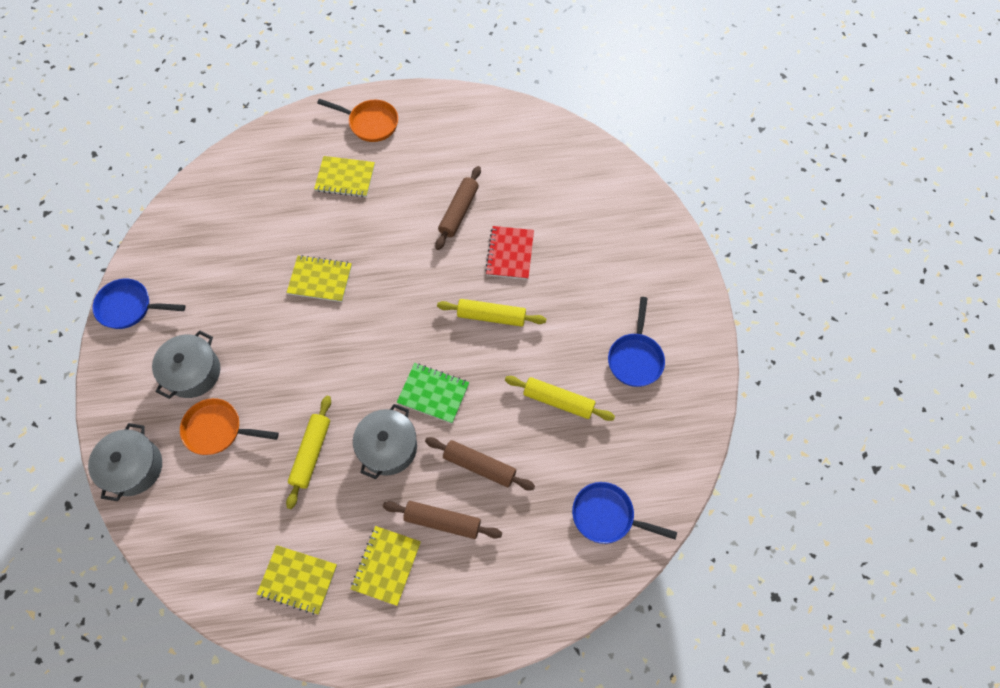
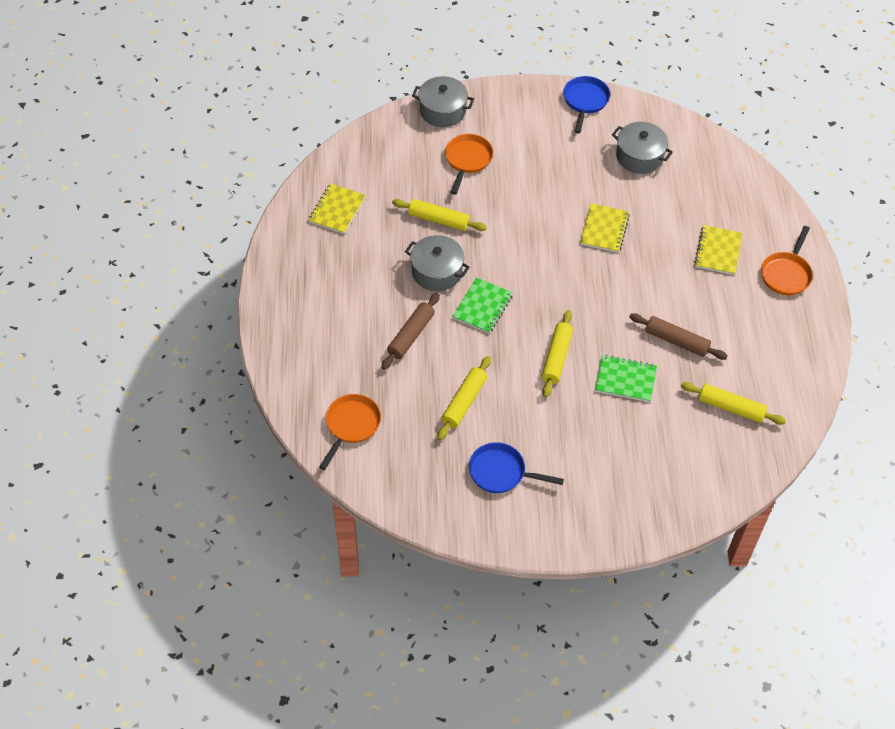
camera: 95 degrees right, 10 degrees down
grey pot [152,330,220,399] -> grey pot moved to [612,122,673,174]
yellow notebook [351,526,421,606] -> none
brown rolling pin [383,501,502,539] -> none
red notebook [485,226,534,280] -> green notebook [595,355,657,402]
blue pan [572,482,677,544] -> orange pan [319,394,381,470]
none -> yellow rolling pin [681,382,786,425]

